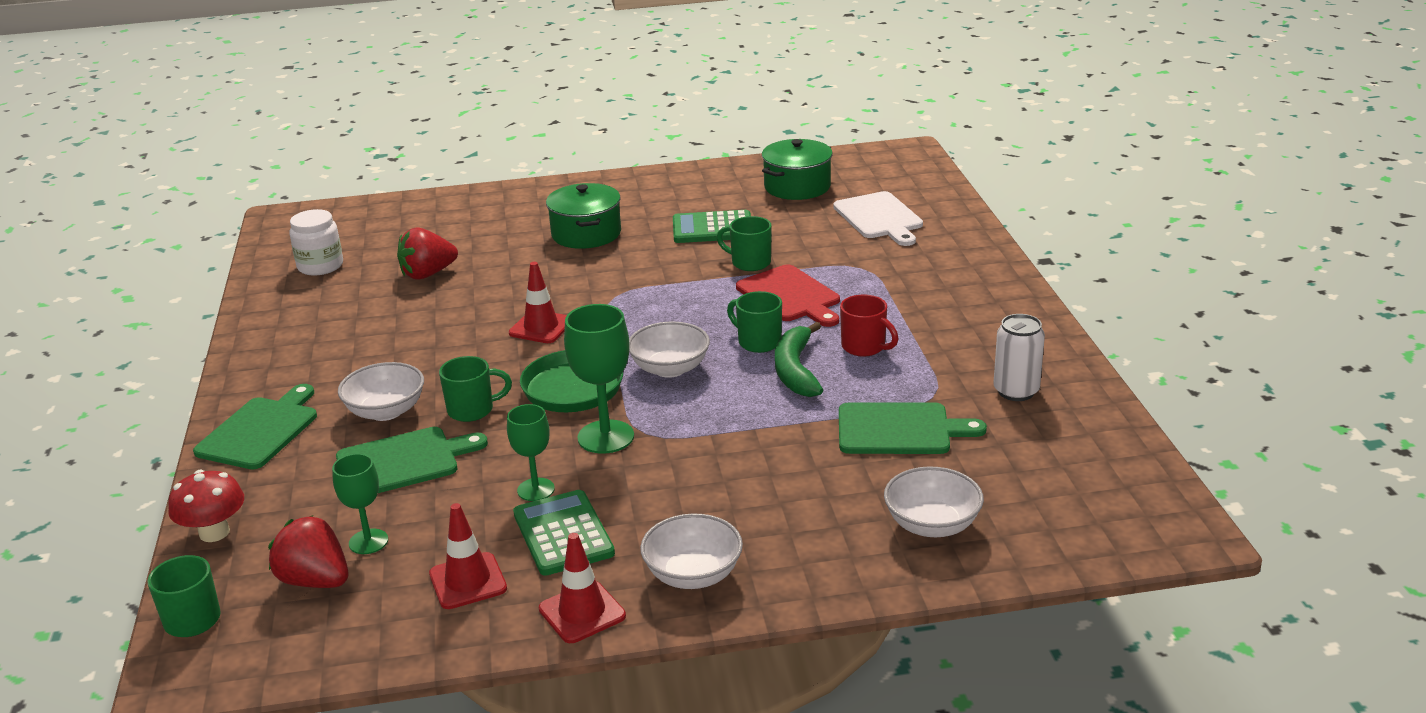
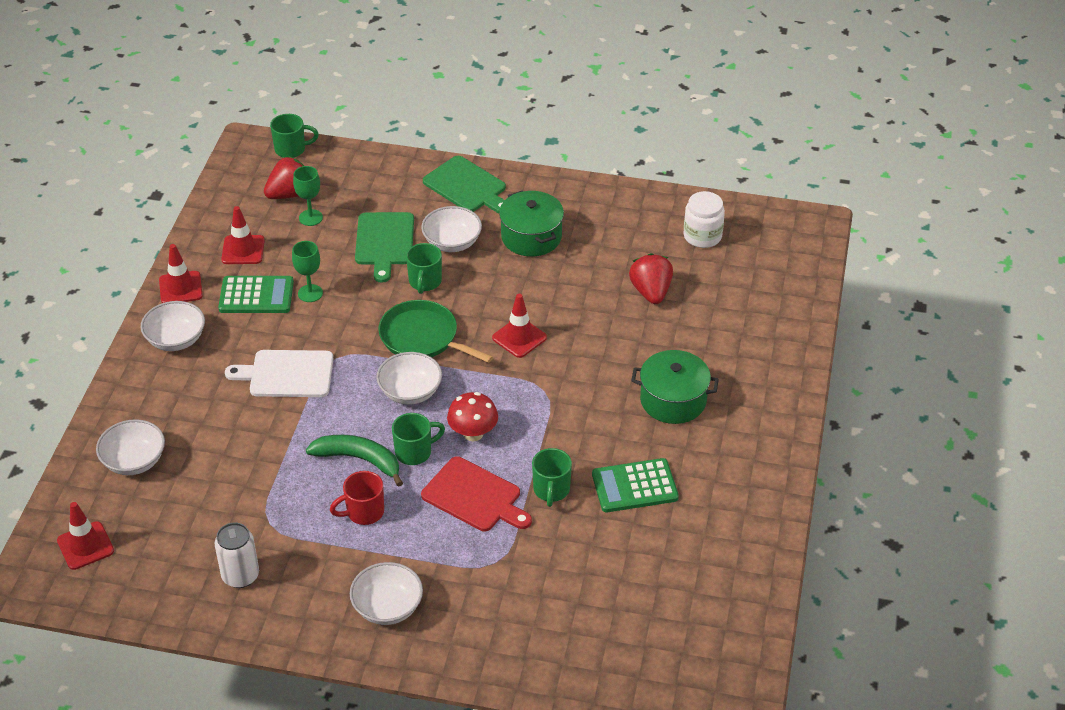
camera: 110 degrees right, 15 degrees up
red mushroom [168,470,244,542] -> red mushroom moved to [447,392,498,441]
green goblet [564,304,634,454] -> none
green calculator [673,210,751,243] -> green calculator turned 120 degrees counterclockwise [592,458,679,512]
green mug [716,216,772,271] -> green mug turned 135 degrees clockwise [532,448,572,507]
red cutting board [736,264,840,327] -> red cutting board turned 135 degrees counterclockwise [421,456,532,531]
green pot [762,139,833,200] -> green pot moved to [499,191,564,257]
white cutting board [833,191,923,246] -> white cutting board moved to [225,350,334,397]
green cutting board [839,402,987,454] -> none
none -> red traffic cone [57,502,114,570]
none -> white bowl [350,562,423,625]

